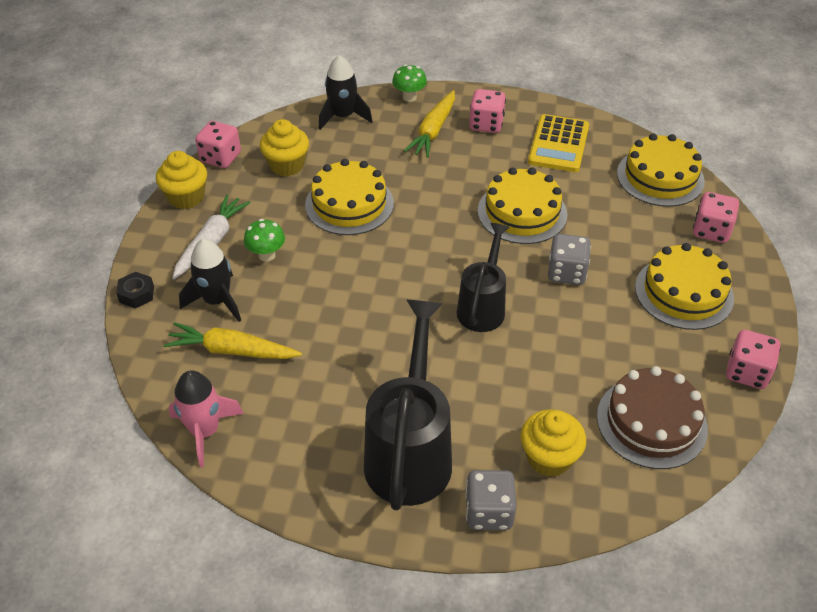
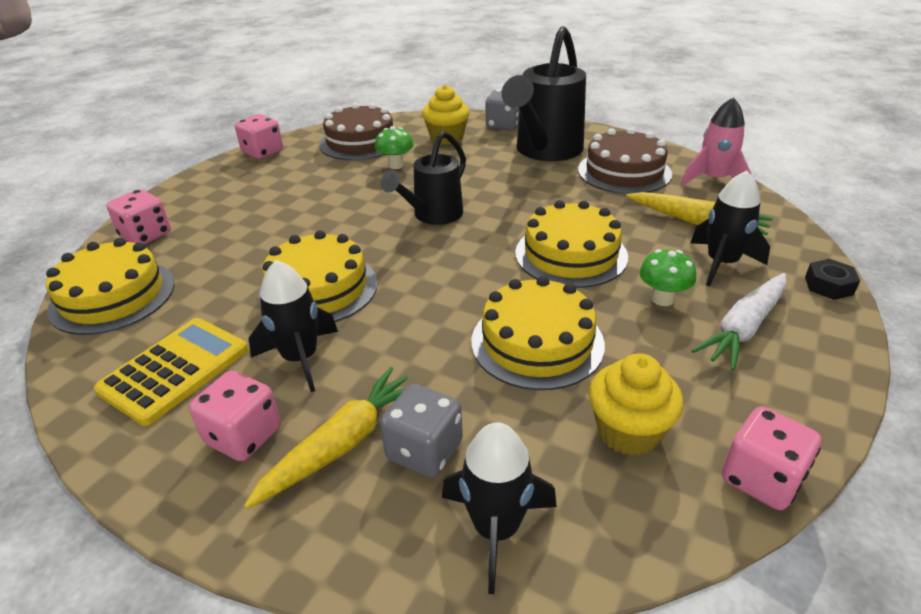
camera: 160 degrees left, 10 degrees down
yellow cupcake [156,151,207,209] -> none
green mushroom [392,64,427,102] -> green mushroom moved to [375,126,414,169]
grey dice [548,234,591,285] -> grey dice moved to [380,384,463,478]
yellow cake [635,243,734,330] -> yellow cake moved to [515,200,628,288]
none -> black rocket [248,260,338,392]
none -> brown cake [578,128,672,194]

